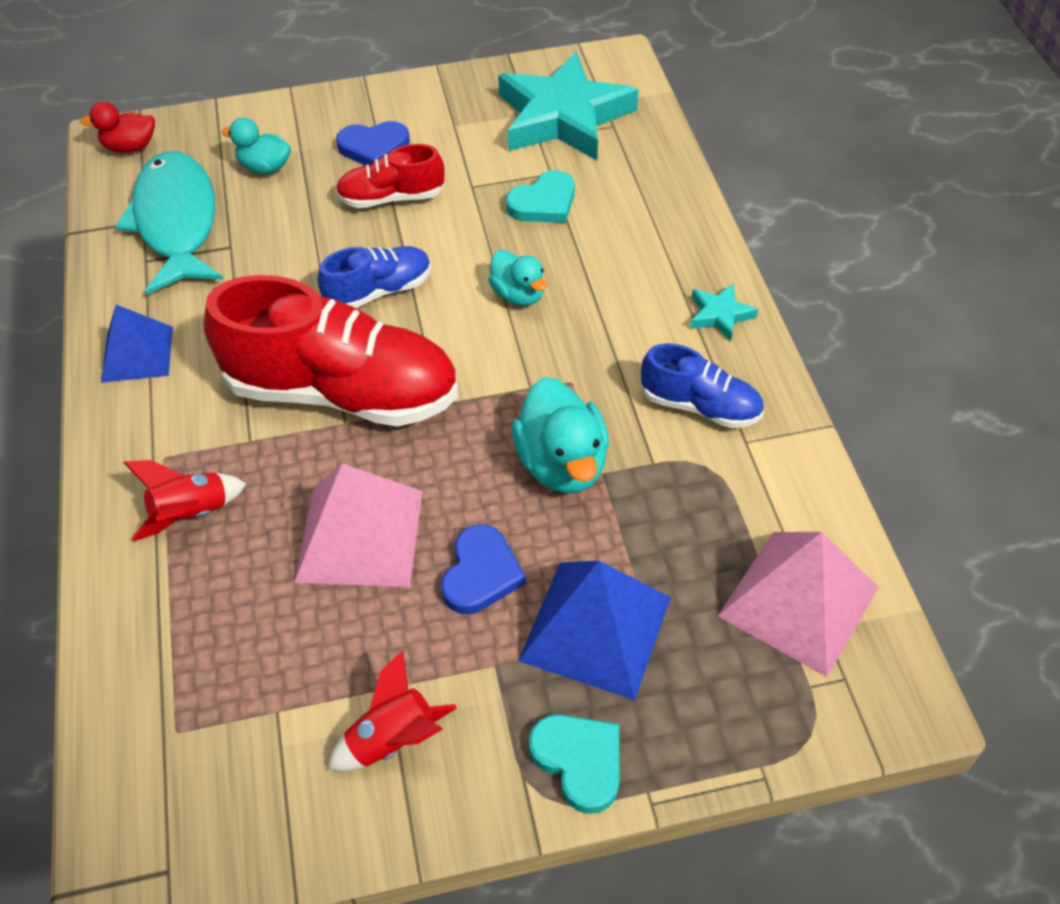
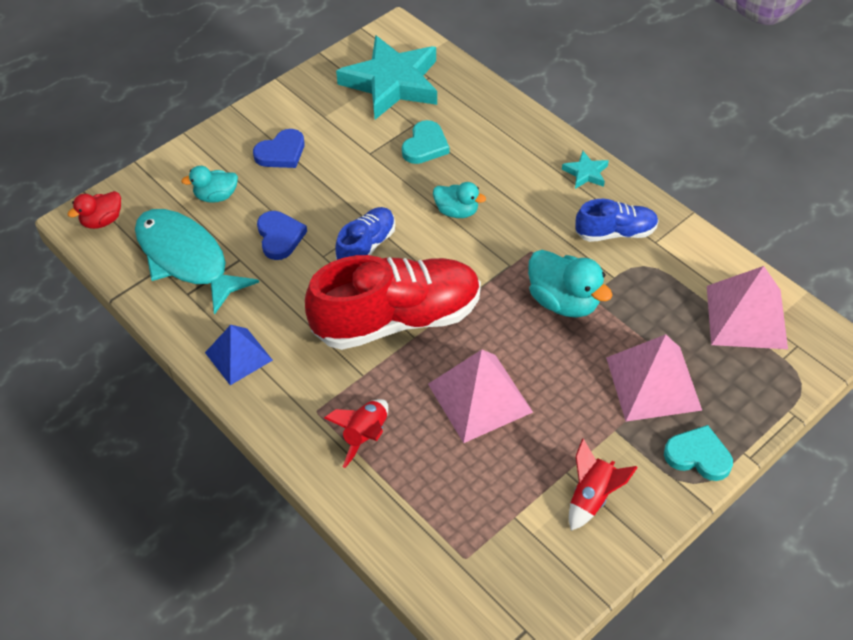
camera: 30 degrees left, 0 degrees up
red shoe [336,144,445,208] -> none
blue heart [441,524,526,614] -> blue heart moved to [257,211,307,260]
blue pyramid [518,561,671,700] -> pink pyramid [606,334,702,422]

